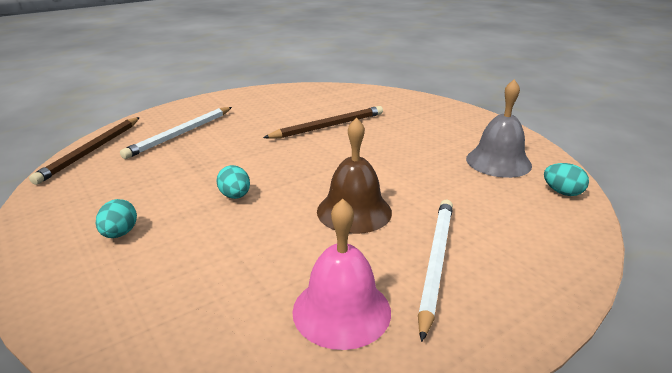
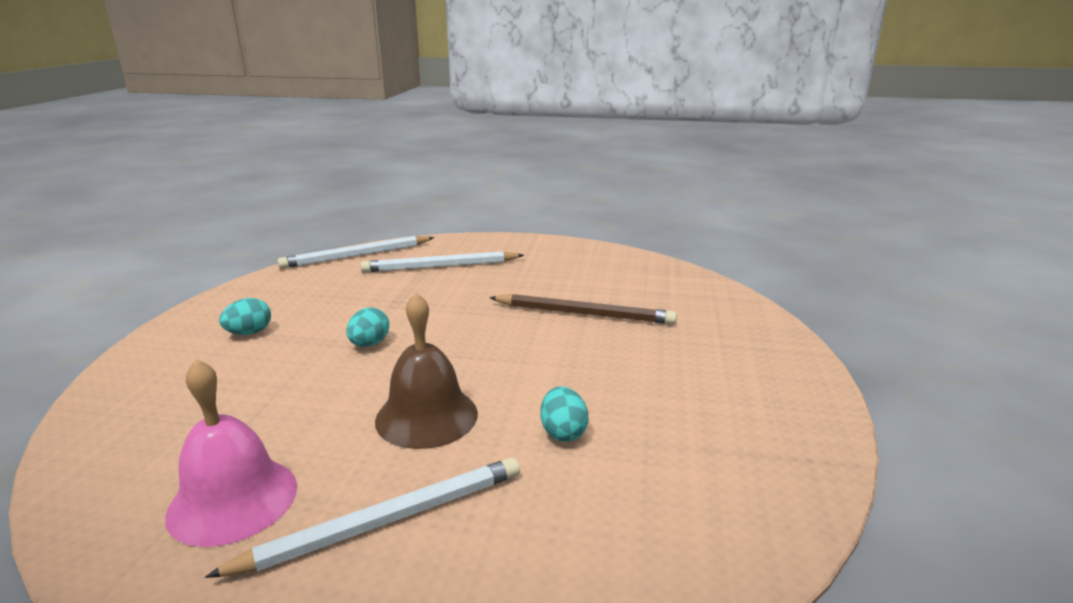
camera: 45 degrees right, 5 degrees down
brown pencil [29,117,140,185] -> white pencil [278,236,434,269]
grey bell [466,79,532,178] -> none
turquoise egg [544,163,589,196] -> turquoise egg moved to [541,386,588,442]

